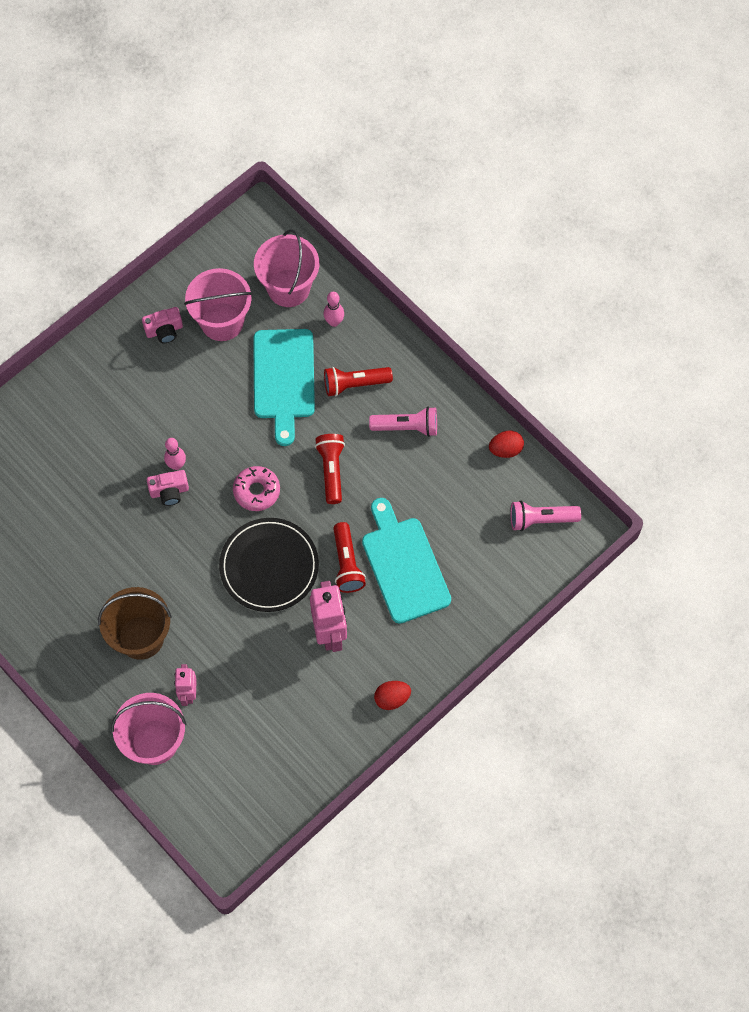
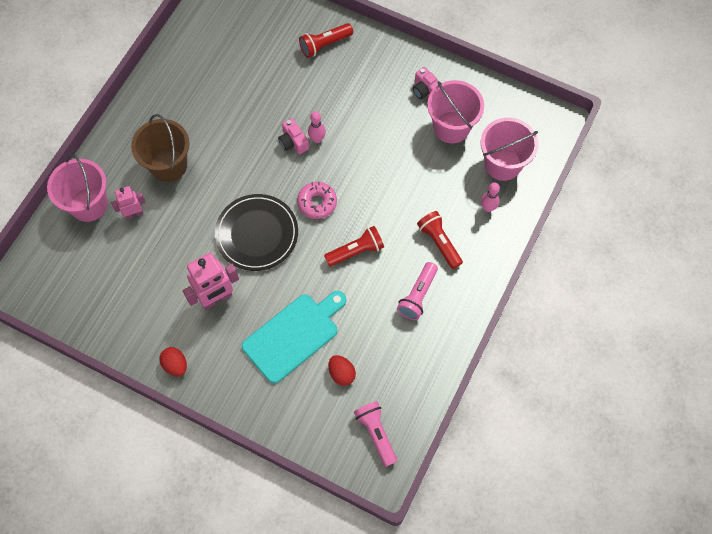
camera: 70 degrees right, 0 degrees up
turquoise cutting board [253,329,315,446] -> none
red flashlight [333,522,366,593] -> red flashlight moved to [299,23,353,58]
pink flashlight [369,407,437,437] -> pink flashlight turned 45 degrees clockwise [397,262,438,320]
red egg [489,431,524,458] -> red egg moved to [328,355,356,386]

